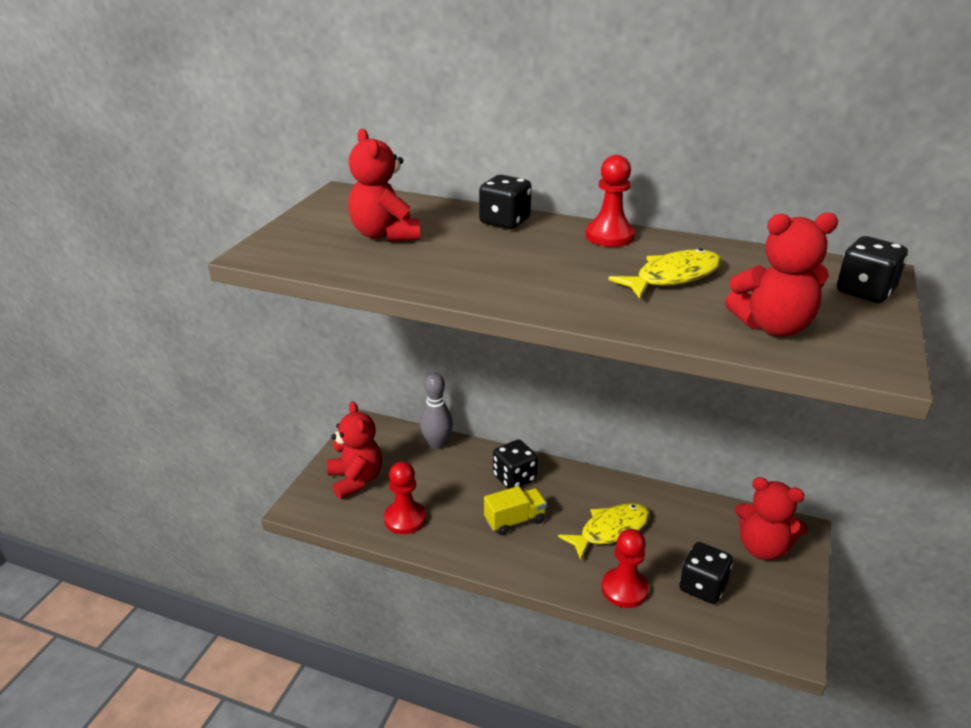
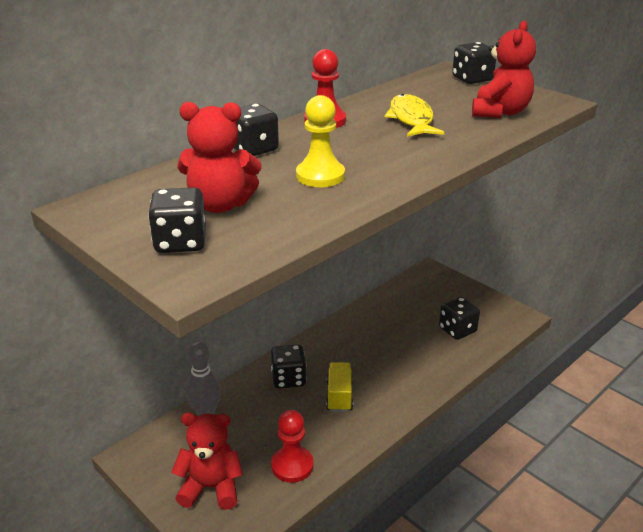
camera: 65 degrees left, 0 degrees up
yellow fish [558,503,650,560] -> none
red pawn [602,529,649,608] -> none
red teddy bear [735,477,808,560] -> none
none -> black dice [148,188,206,253]
none -> yellow pawn [296,95,345,187]

